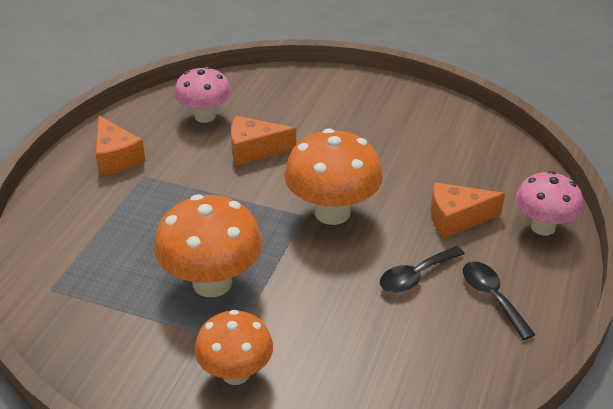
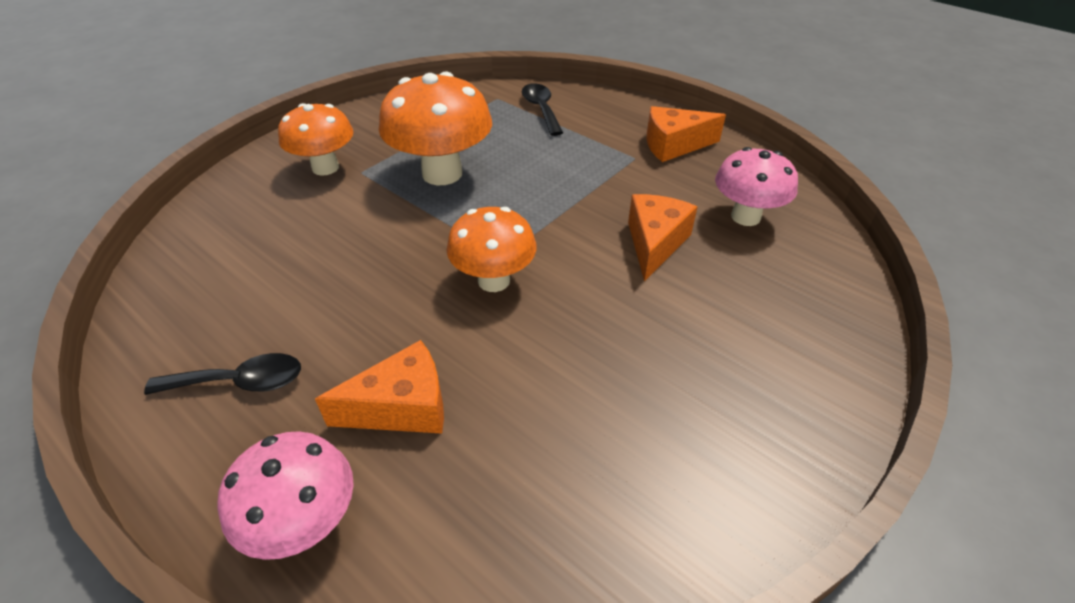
camera: 110 degrees right, 5 degrees up
orange mushroom [284,128,383,225] -> orange mushroom [447,207,536,292], size x0.67
black spoon [380,246,465,293] -> black spoon moved to [522,83,563,136]
orange cheese [431,182,505,238] -> orange cheese turned 60 degrees clockwise [315,340,444,434]

